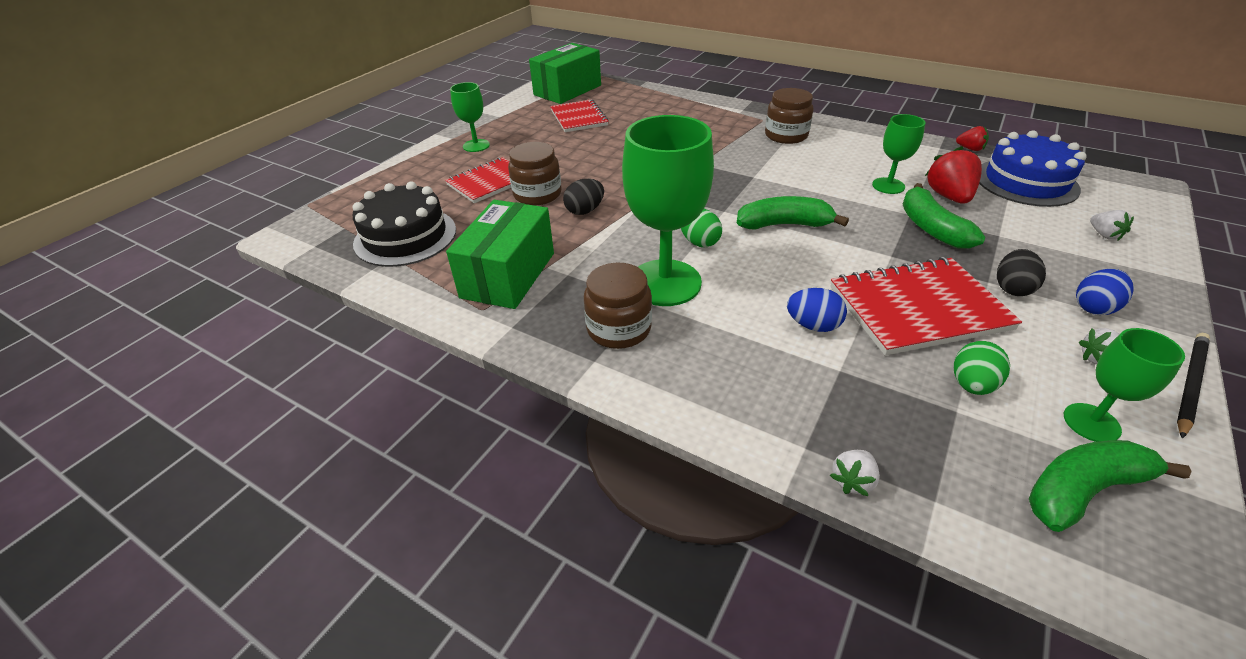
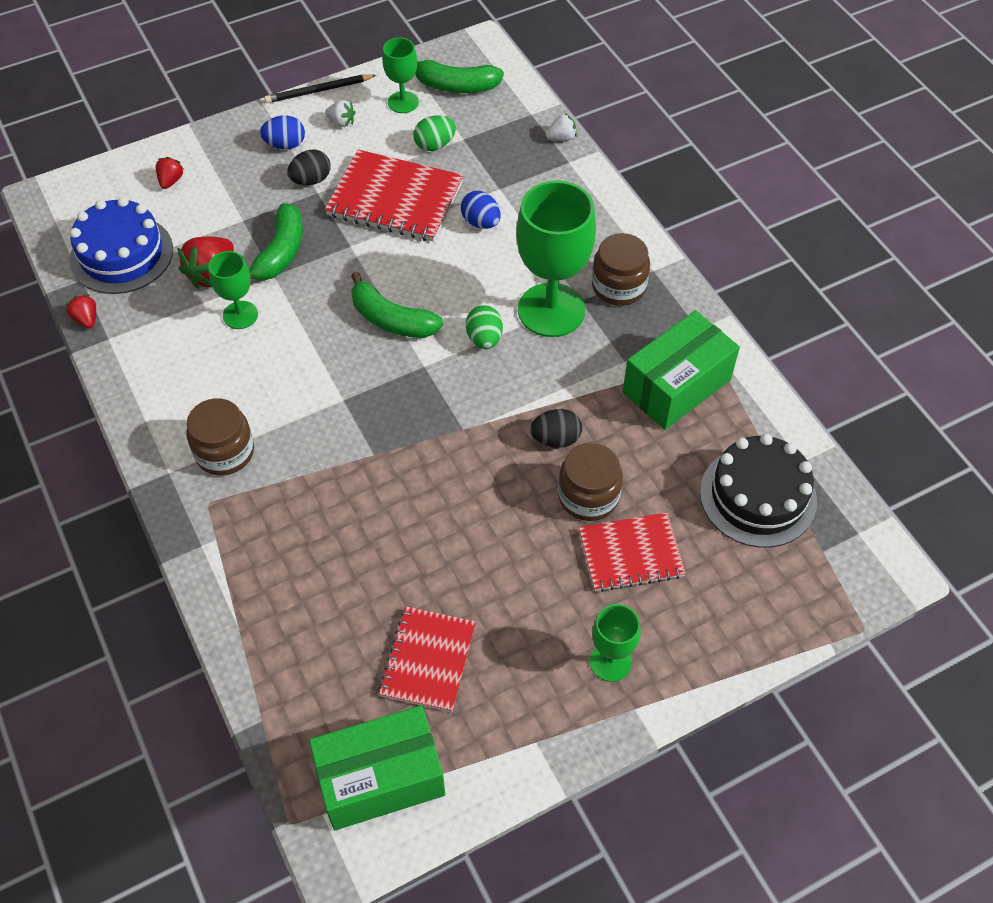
camera: 150 degrees left, 15 degrees up
white strawberry [1090,210,1134,241] -> red strawberry [156,157,184,189]

